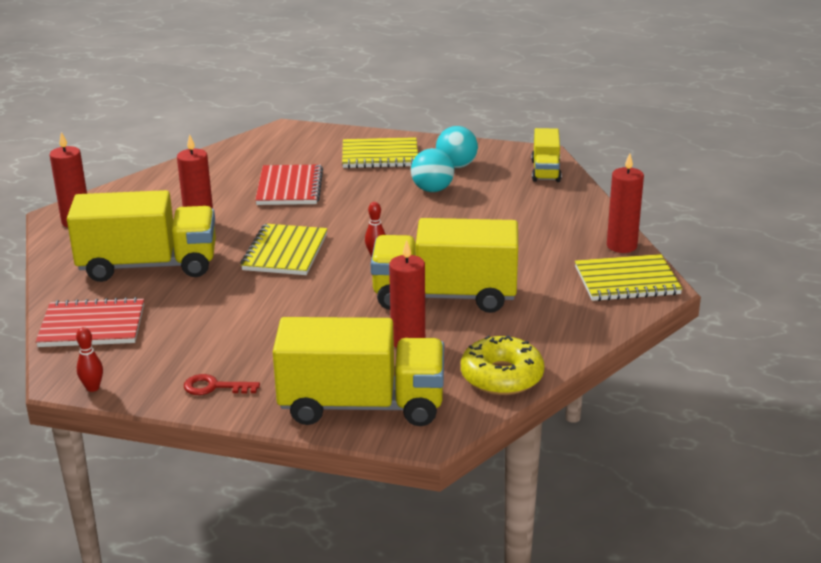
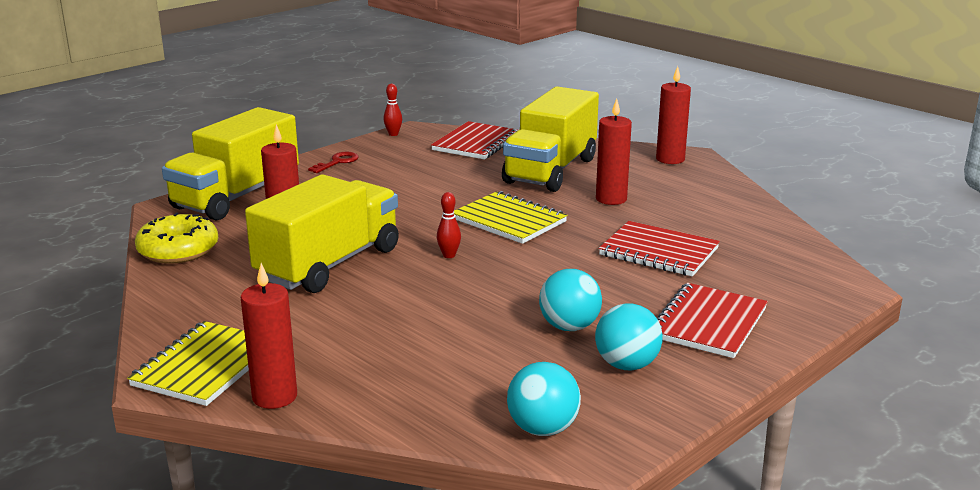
camera: 120 degrees right, 5 degrees down
yellow notebook [342,137,418,168] -> red notebook [657,283,768,358]
yellow truck [531,128,562,182] -> turquoise ball [507,362,581,436]

